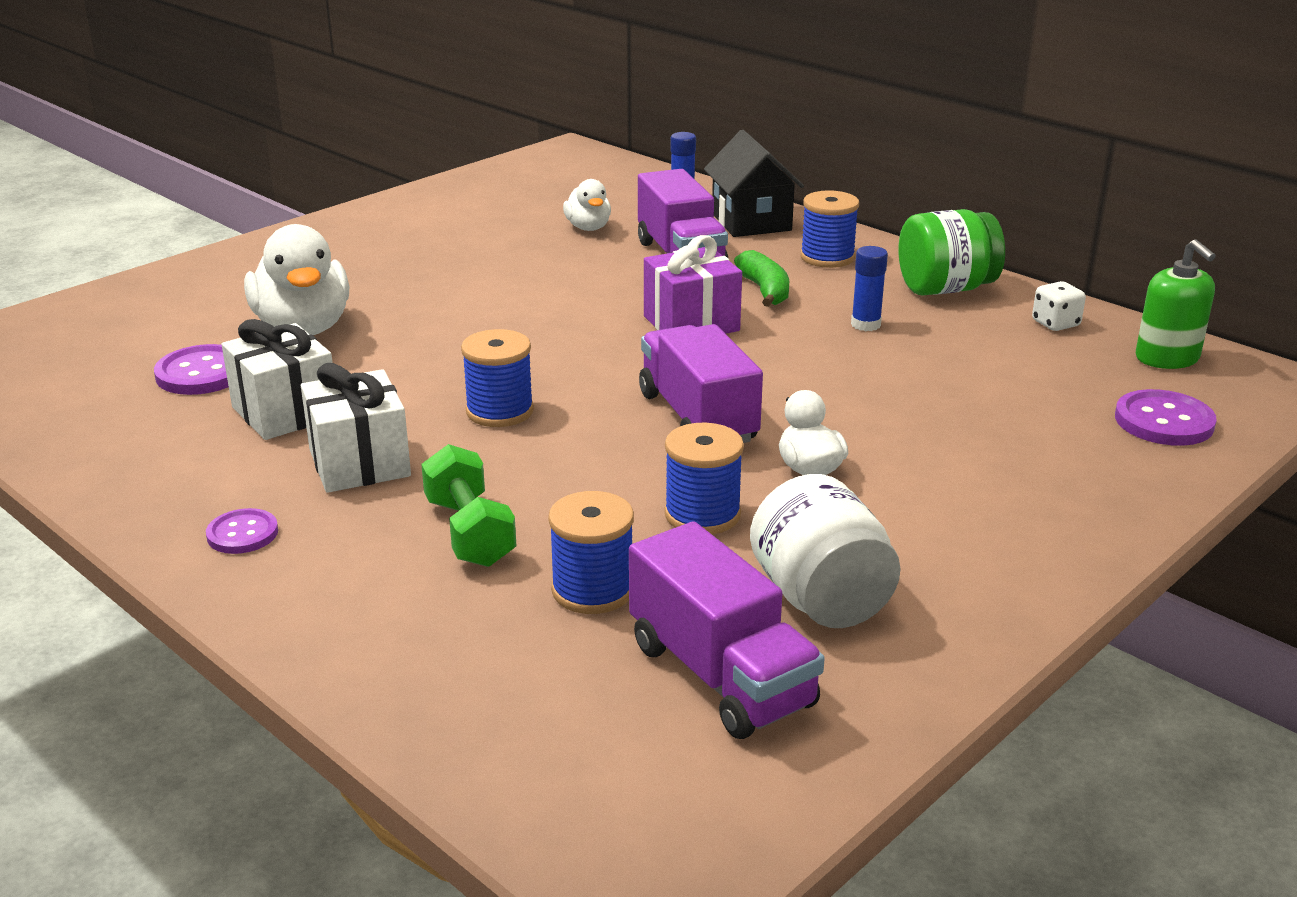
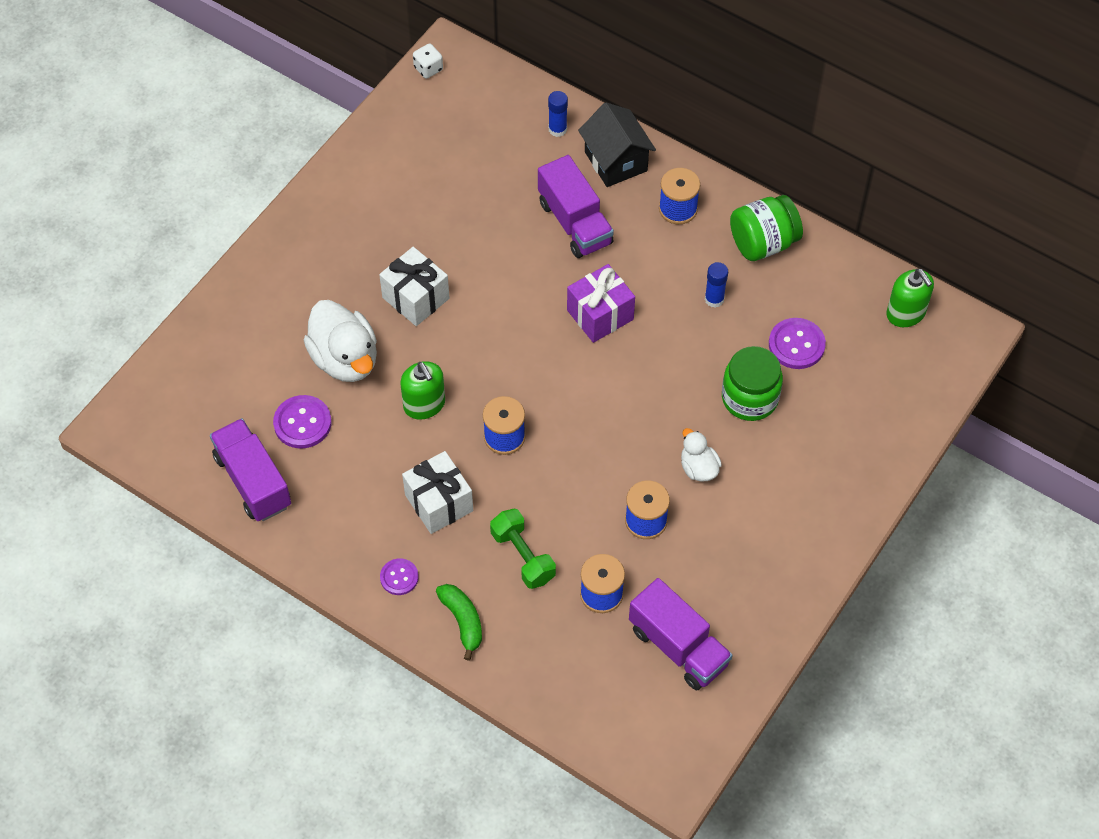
camera: 10 degrees left, 30 degrees up
white gift [221,319,333,440] -> white gift moved to [379,247,449,326]
white duck [563,179,611,231] -> none
purple truck [639,324,763,443] -> purple truck moved to [210,418,291,521]
green banana [734,250,789,307] -> green banana moved to [436,584,482,661]
white jar [750,474,901,628] -> none
white dice [1032,281,1086,331] -> white dice moved to [413,43,443,79]
purple button [1115,389,1217,446] -> purple button moved to [769,318,826,369]
none -> green soap dispenser [400,361,445,420]
none -> green jar [722,346,783,421]

